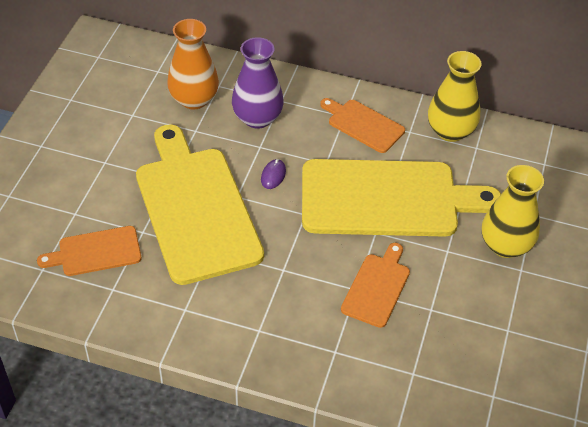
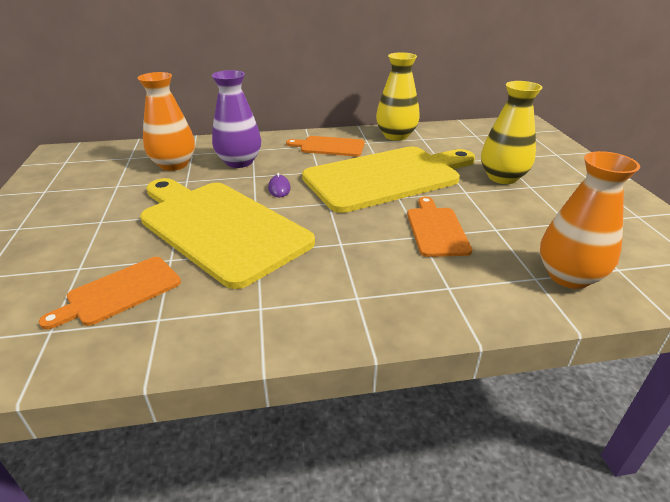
camera: 25 degrees left, 15 degrees down
none -> orange vase [540,151,640,289]

